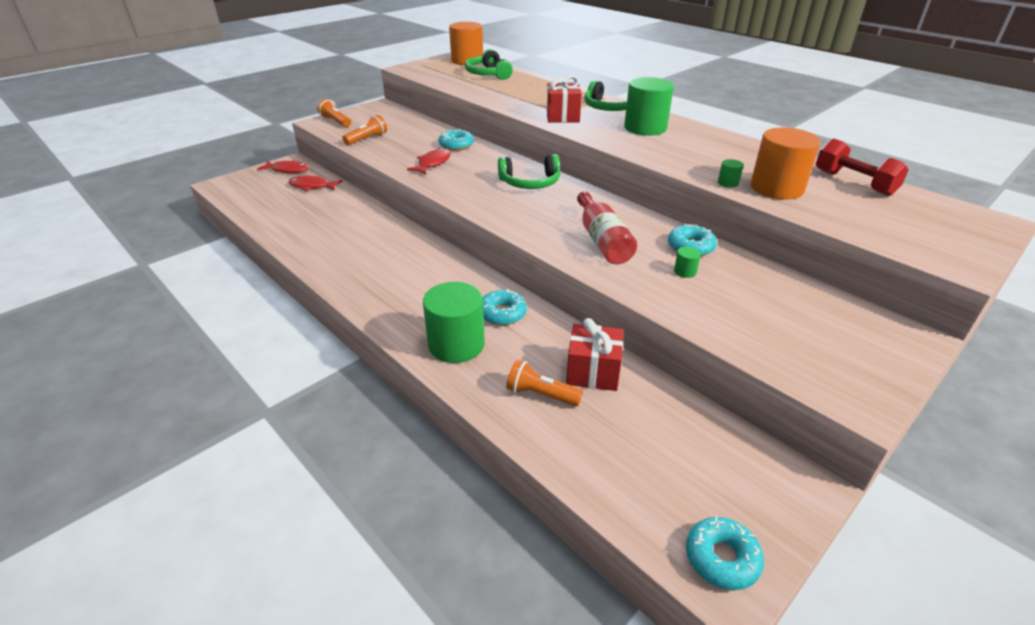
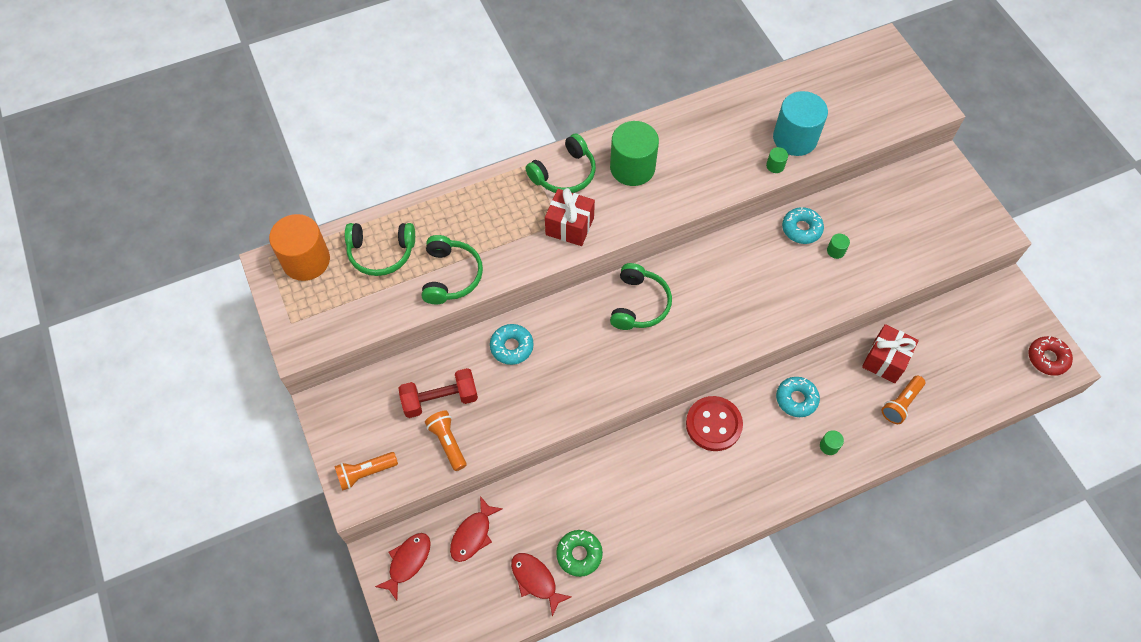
camera: 70 degrees left, 25 degrees up
red fish [407,148,451,174] -> red fish moved to [511,553,571,616]
green cylinder [423,282,485,363] -> green cylinder [820,430,844,455], size x0.41
red bottle [577,191,637,264] -> none
turquoise donut [686,516,764,590] -> red donut [1028,336,1073,376]
orange cylinder [750,127,821,200] -> turquoise cylinder [773,91,828,156]
red dumbbell [816,139,909,196] -> red dumbbell moved to [398,368,478,418]
none -> green headphones [422,235,483,304]
none -> green donut [556,530,603,577]
none -> red button [686,396,743,451]

